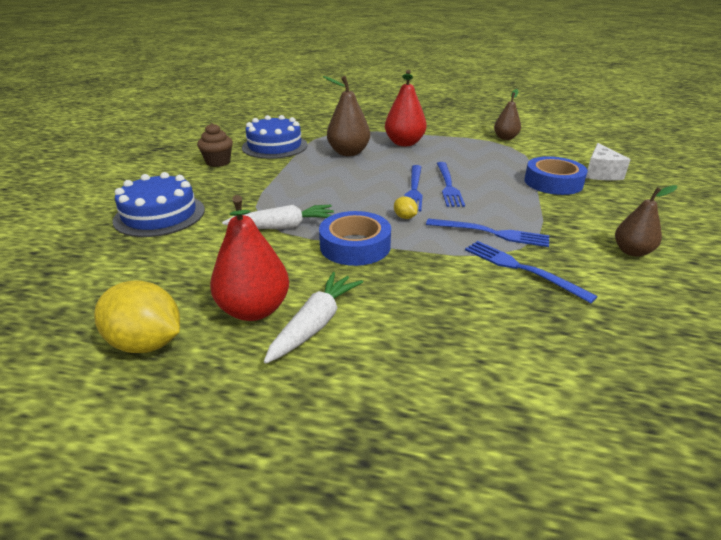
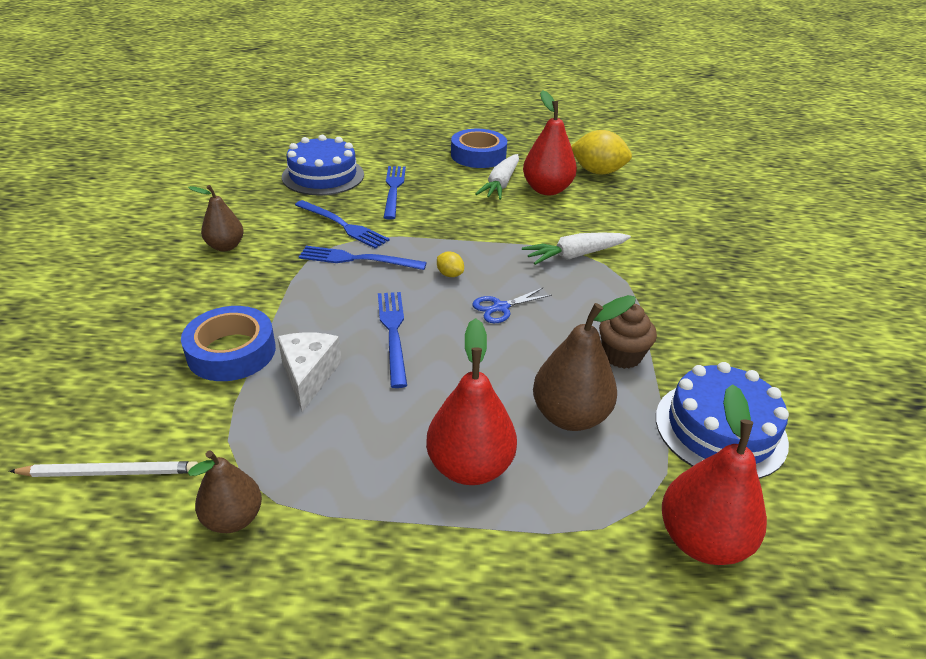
camera: 170 degrees right, 5 degrees up
blue cake [113,172,205,237] -> blue cake moved to [282,135,364,195]
brown cupcake [197,123,233,167] -> brown cupcake moved to [599,304,657,369]
blue tape [319,211,391,266] -> blue tape moved to [451,129,507,168]
blue fork [404,165,423,211] -> blue fork moved to [383,166,406,220]
white cheese [586,143,631,181] -> white cheese moved to [277,332,342,412]
none -> white pencil [9,461,198,477]
none -> blue scissors [472,288,552,323]
none -> red pear [662,384,767,565]

